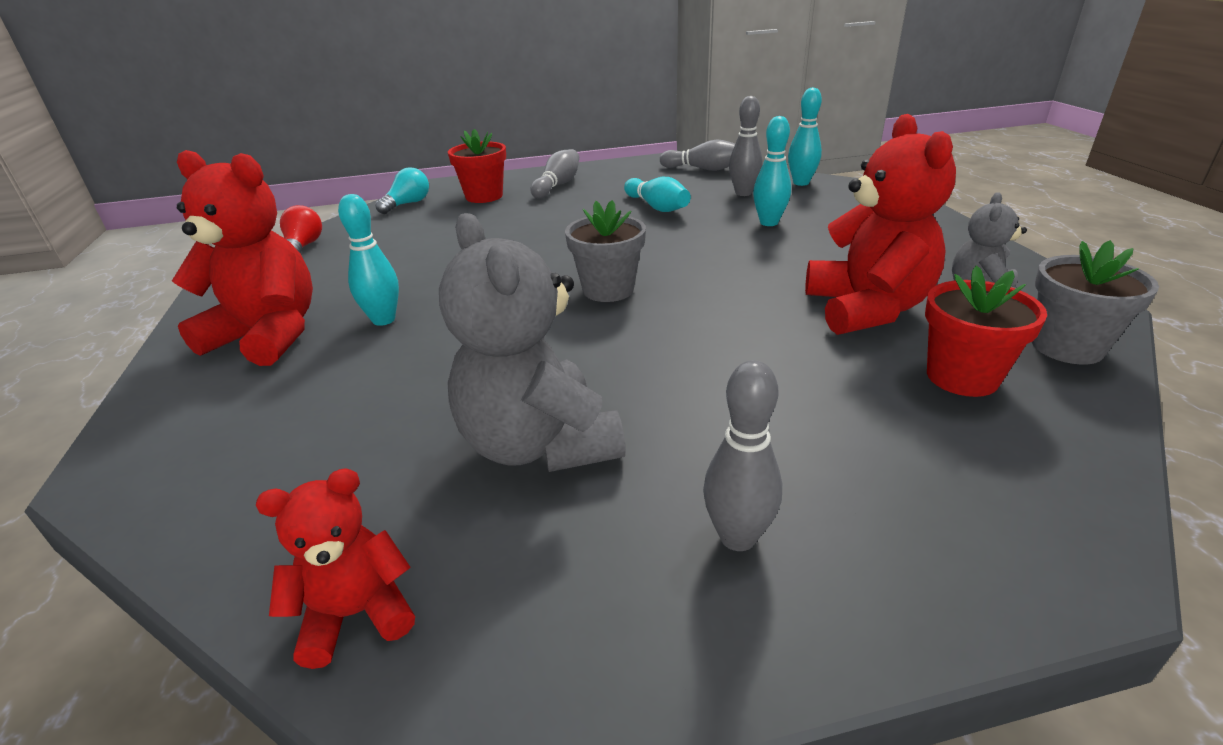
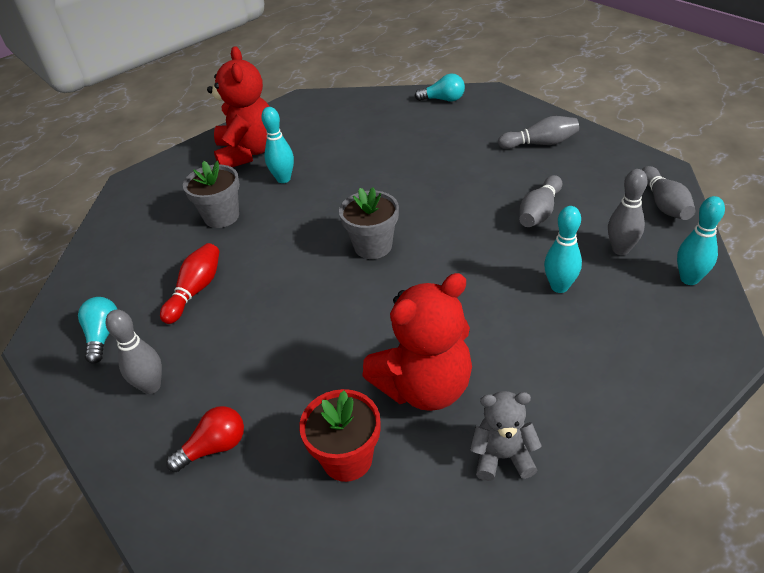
camera: 65 degrees right, 10 degrees up
red teddy bear [256,468,415,669] -> none
red light bulb [280,205,322,253] -> red light bulb moved to [166,406,244,472]
grey teddy bear [439,213,625,472] -> red bowling pin [160,243,220,324]
red flower pot [448,129,506,203] -> none
turquoise bowling pin [624,177,691,212] -> grey bowling pin [519,175,562,227]
grey flower pot [1032,240,1159,365] -> grey flower pot moved to [183,161,240,228]
none -> turquoise light bulb [78,297,117,364]

